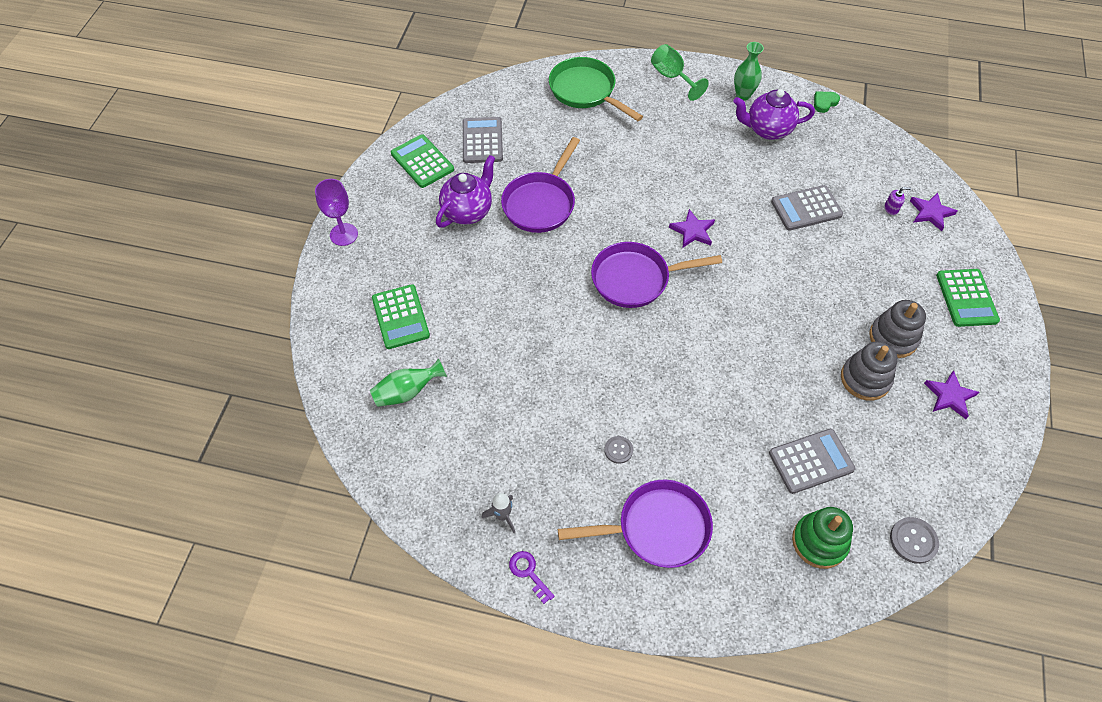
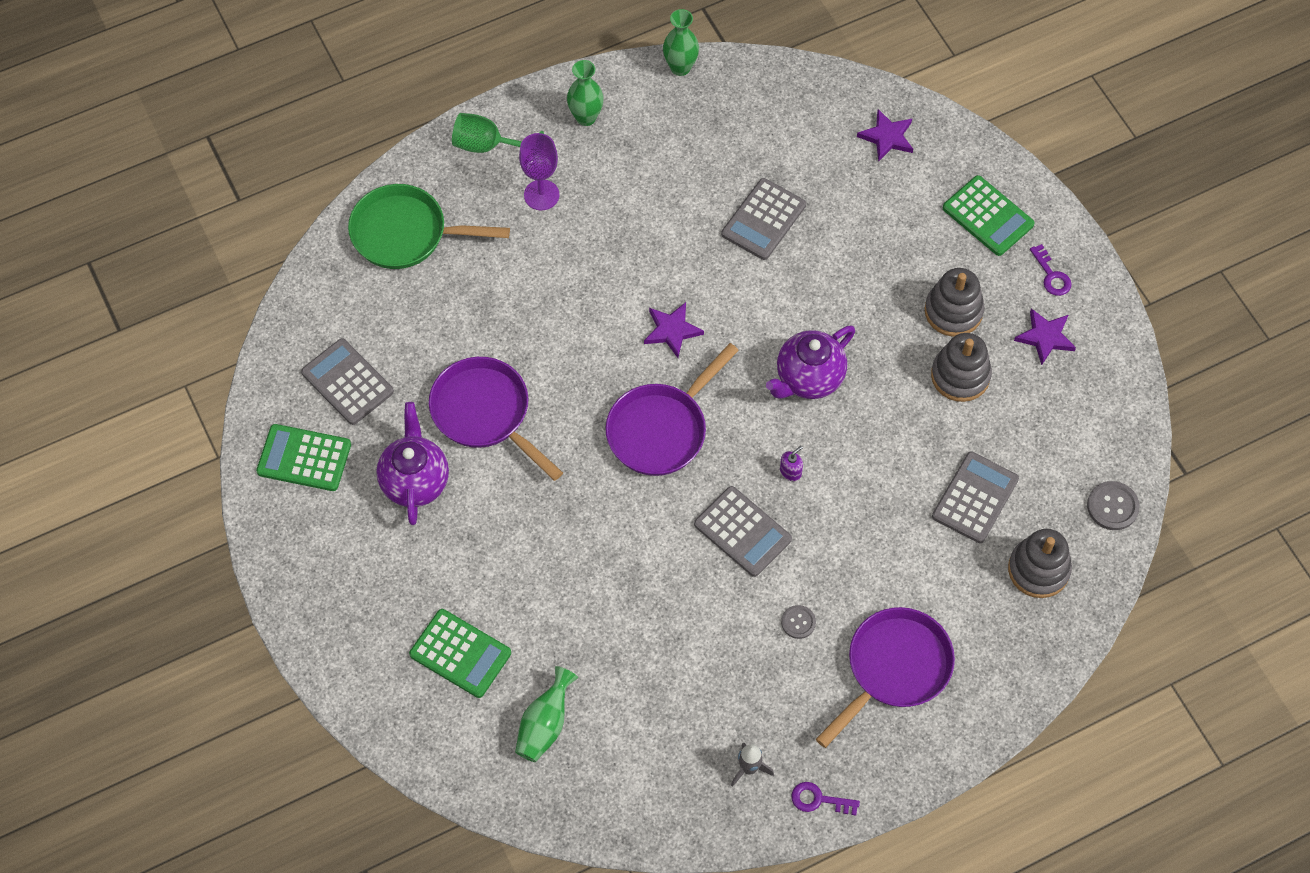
camera: 40 degrees left, 5 degrees up
purple goblet [315,179,358,246] -> purple goblet moved to [519,133,560,210]
purple pan [501,137,580,233] -> purple pan turned 150 degrees clockwise [429,357,563,481]
purple teapot [734,89,815,140] -> purple teapot moved to [766,326,855,399]
green stacking toy [792,507,853,569] -> grey stacking toy [1008,529,1072,598]
green heart [814,92,840,113] -> green vase [663,9,699,76]
purple soap dispenser [885,187,911,215] -> purple soap dispenser moved to [780,446,803,481]
none -> grey calculator [694,486,792,577]
none -> purple key [1030,244,1072,296]

